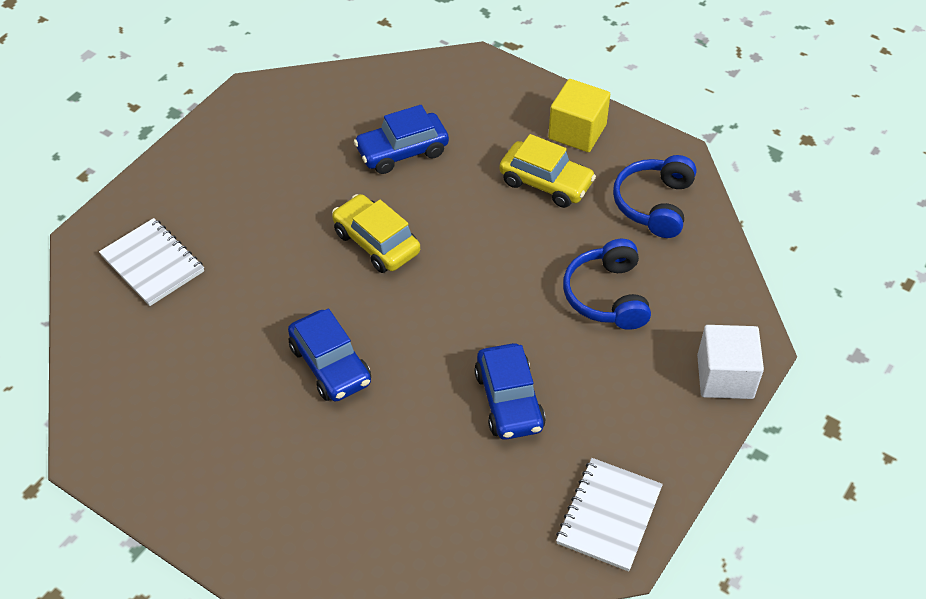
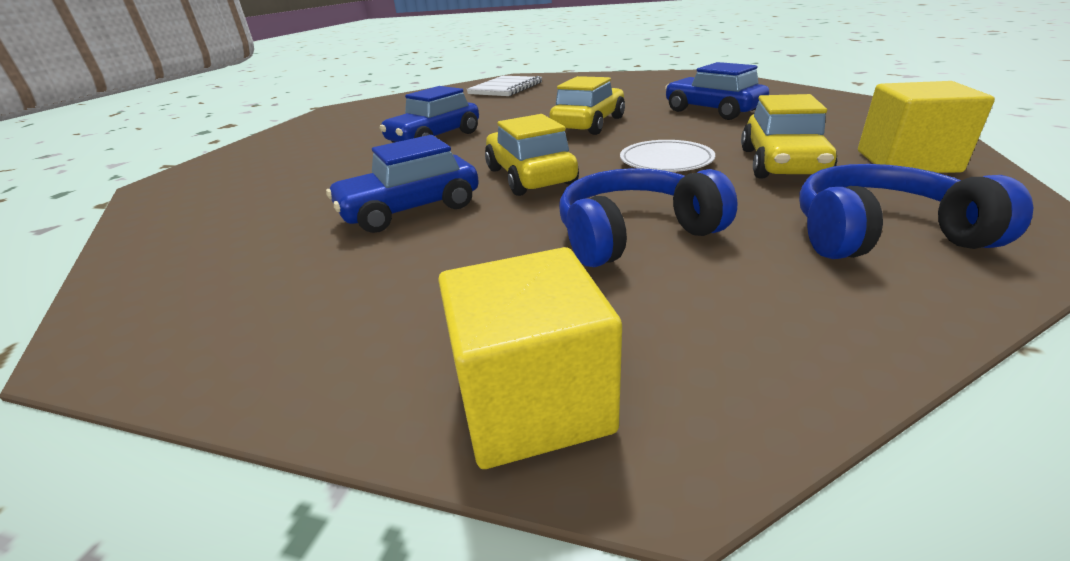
camera: 75 degrees right, 20 degrees down
white notebook [556,458,663,572] -> none
white cube [697,325,764,399] -> yellow cube [438,247,622,469]
none -> yellow car [485,114,579,196]
none -> white plate [620,140,715,172]

